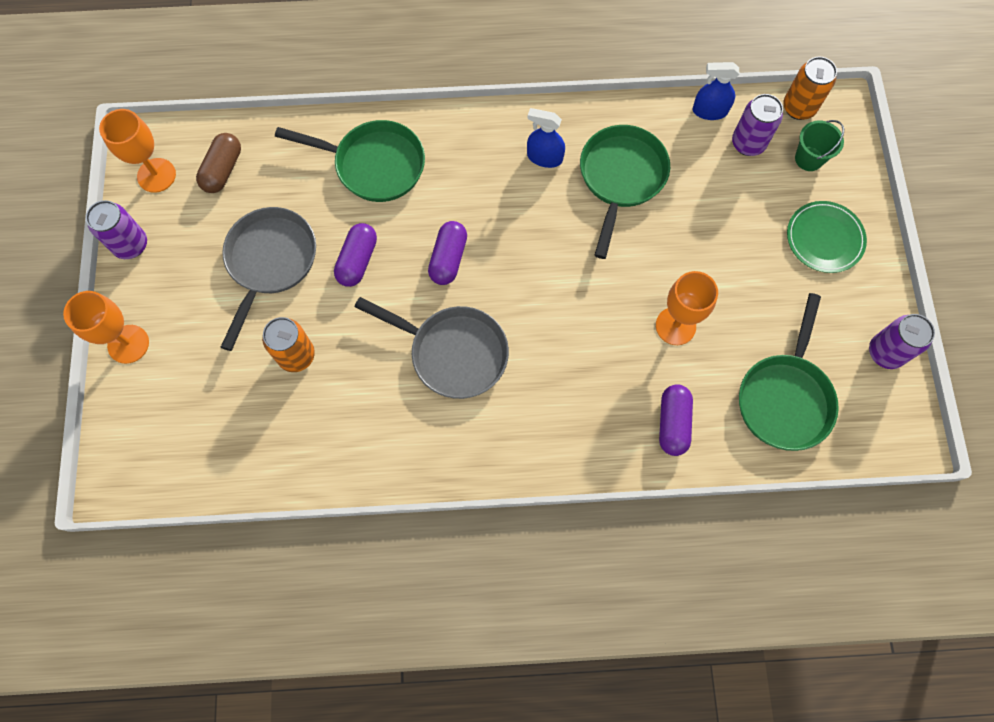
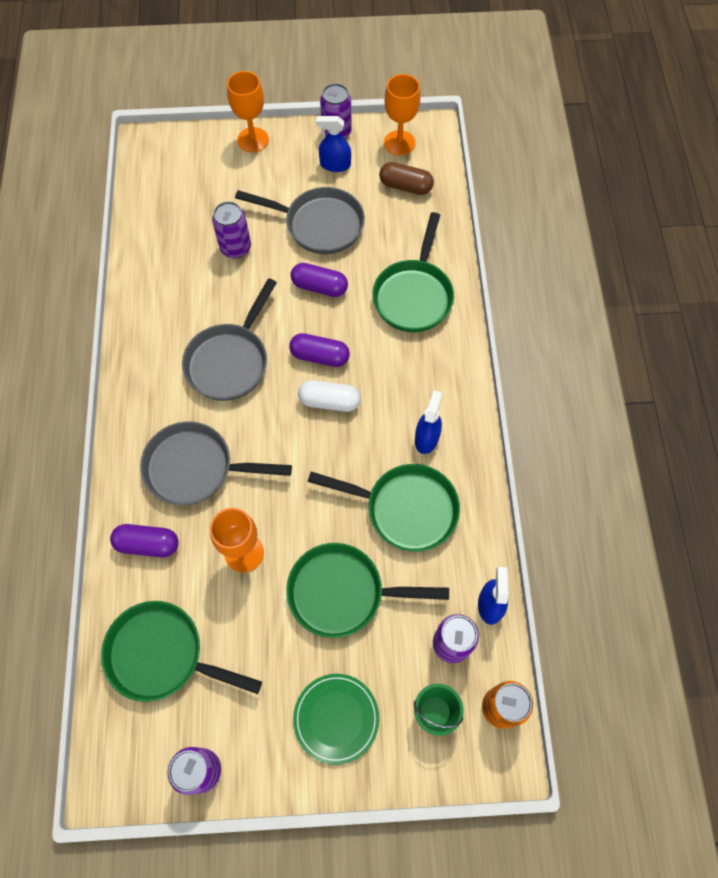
camera: 90 degrees right, 5 degrees down
orange can [262,317,315,372] -> purple can [212,201,251,259]
none -> grey pan [140,422,292,505]
none -> green pan [286,543,449,638]
none -> white capsule [298,380,361,412]
none -> blue spray bottle [316,116,351,172]

